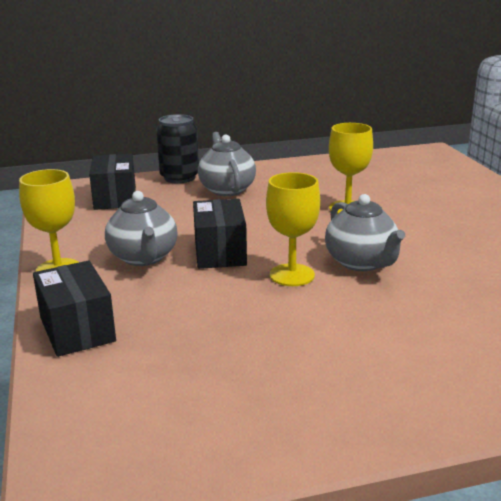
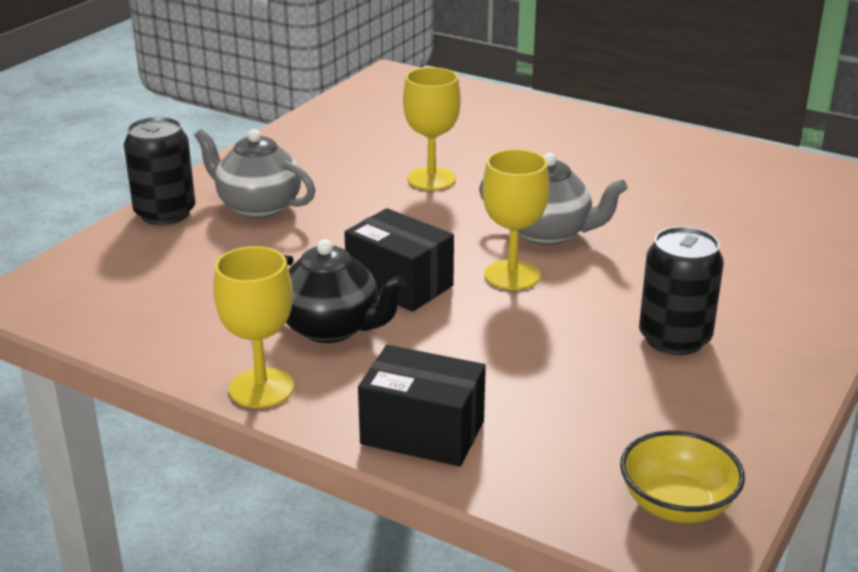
camera: 45 degrees left, 5 degrees up
black box [89,154,136,210] -> none
grey teapot [105,191,178,266] -> black teapot [284,239,407,343]
none -> yellow bowl [620,431,745,523]
none -> black can [639,226,724,355]

